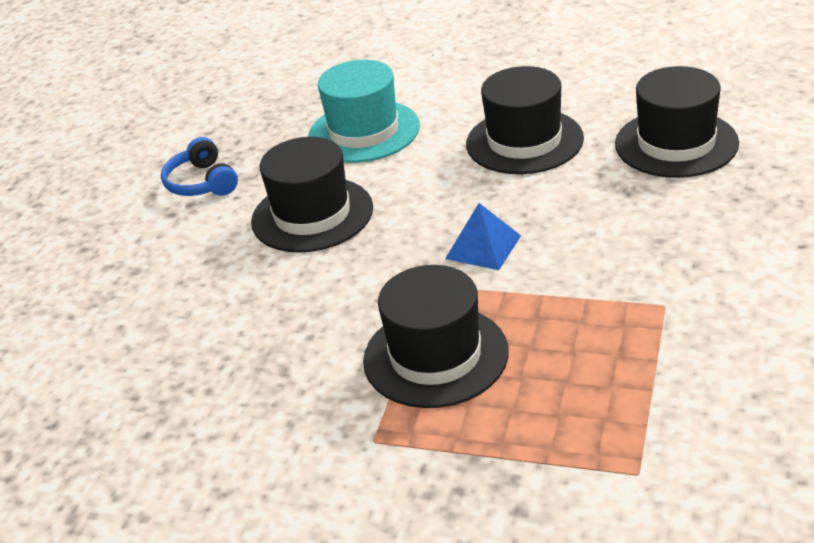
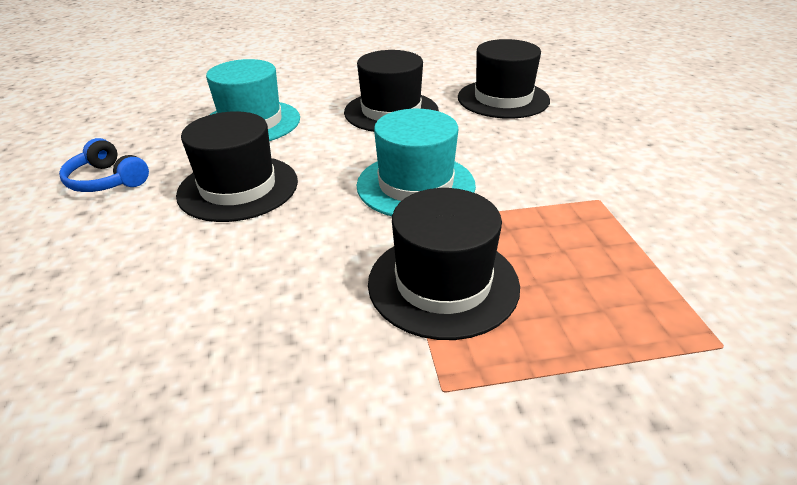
camera: 30 degrees left, 0 degrees up
blue pyramid [445,203,521,270] -> turquoise hat [356,109,476,216]

